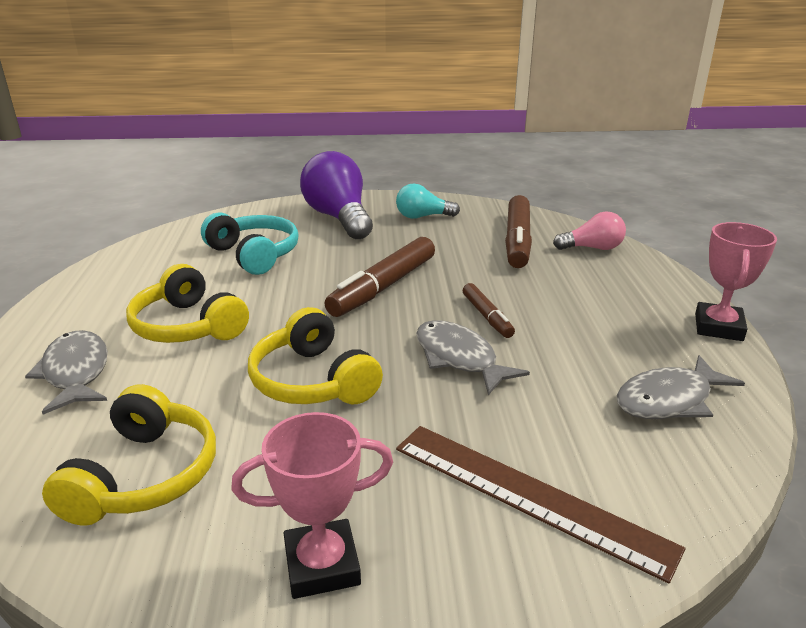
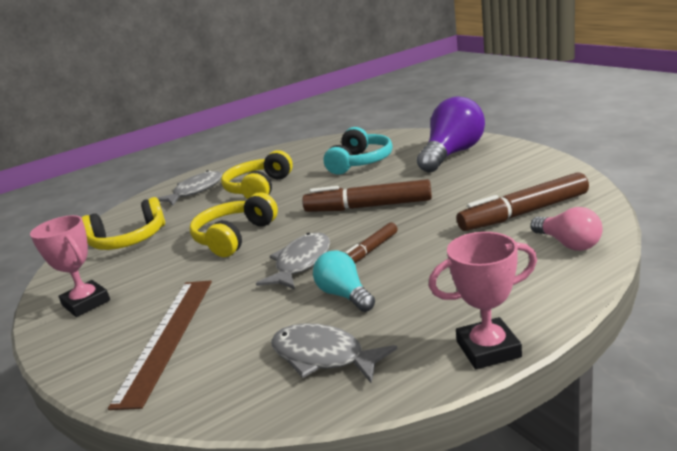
camera: 65 degrees right, 5 degrees down
turquoise light bulb [396,184,460,219] -> turquoise light bulb moved to [313,250,375,312]

